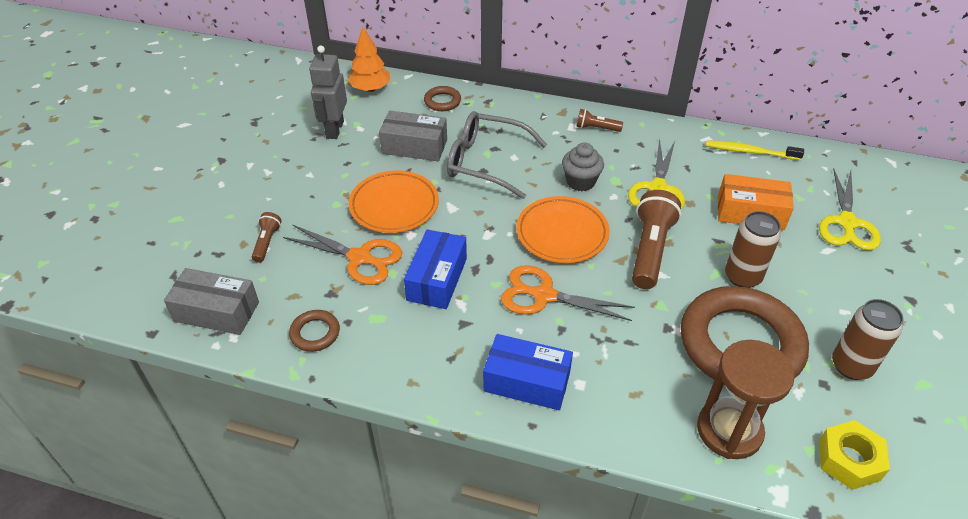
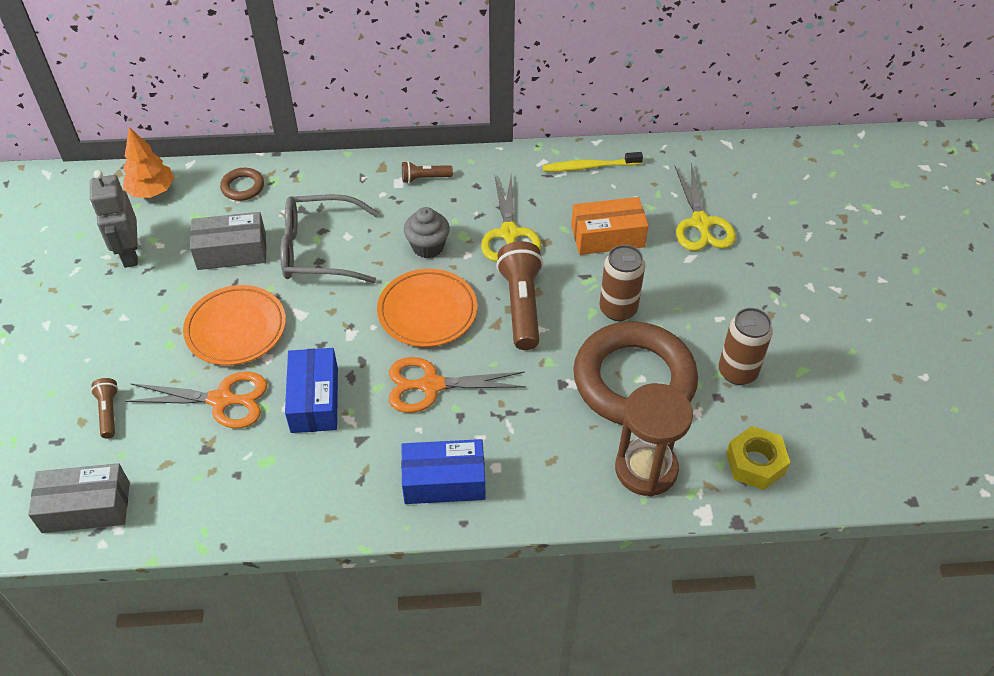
camera: 20 degrees left, 5 degrees up
brown ring [289,310,340,352] -> none

